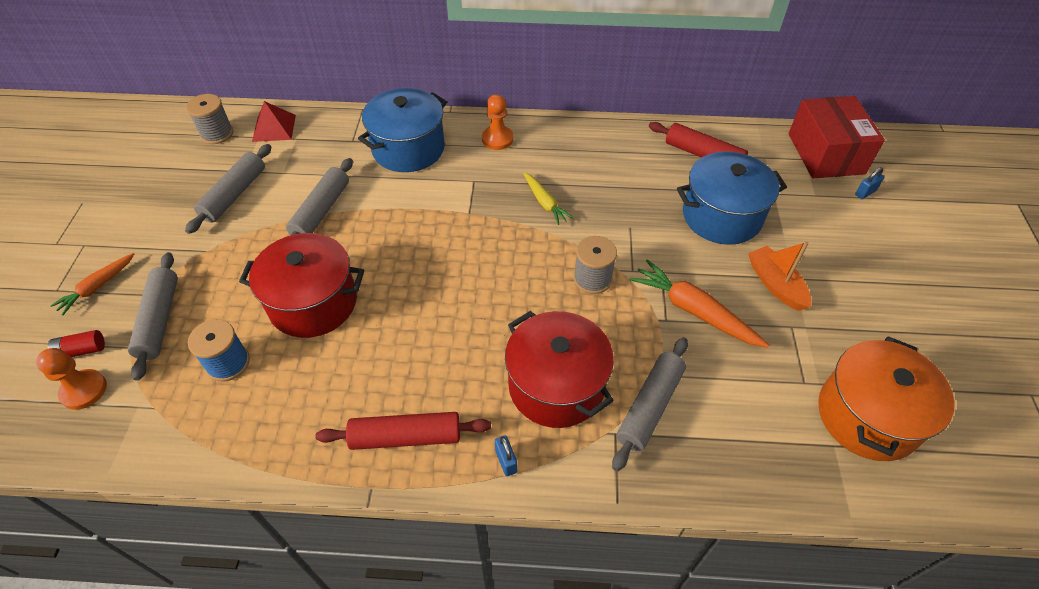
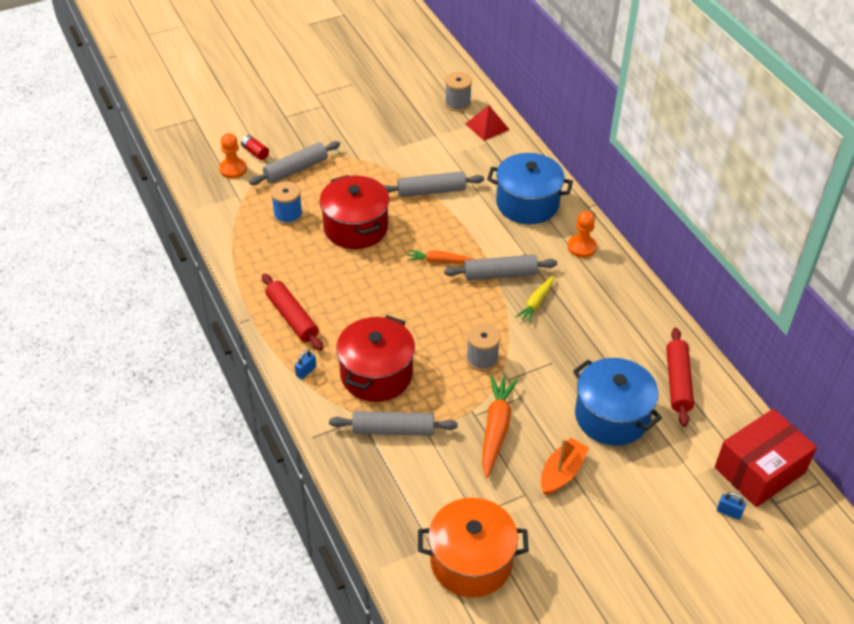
camera: 60 degrees right, 5 degrees down
orange carrot [50,253,134,315] -> orange carrot moved to [407,250,475,263]
grey rolling pin [185,144,271,234] -> grey rolling pin moved to [444,255,557,280]

